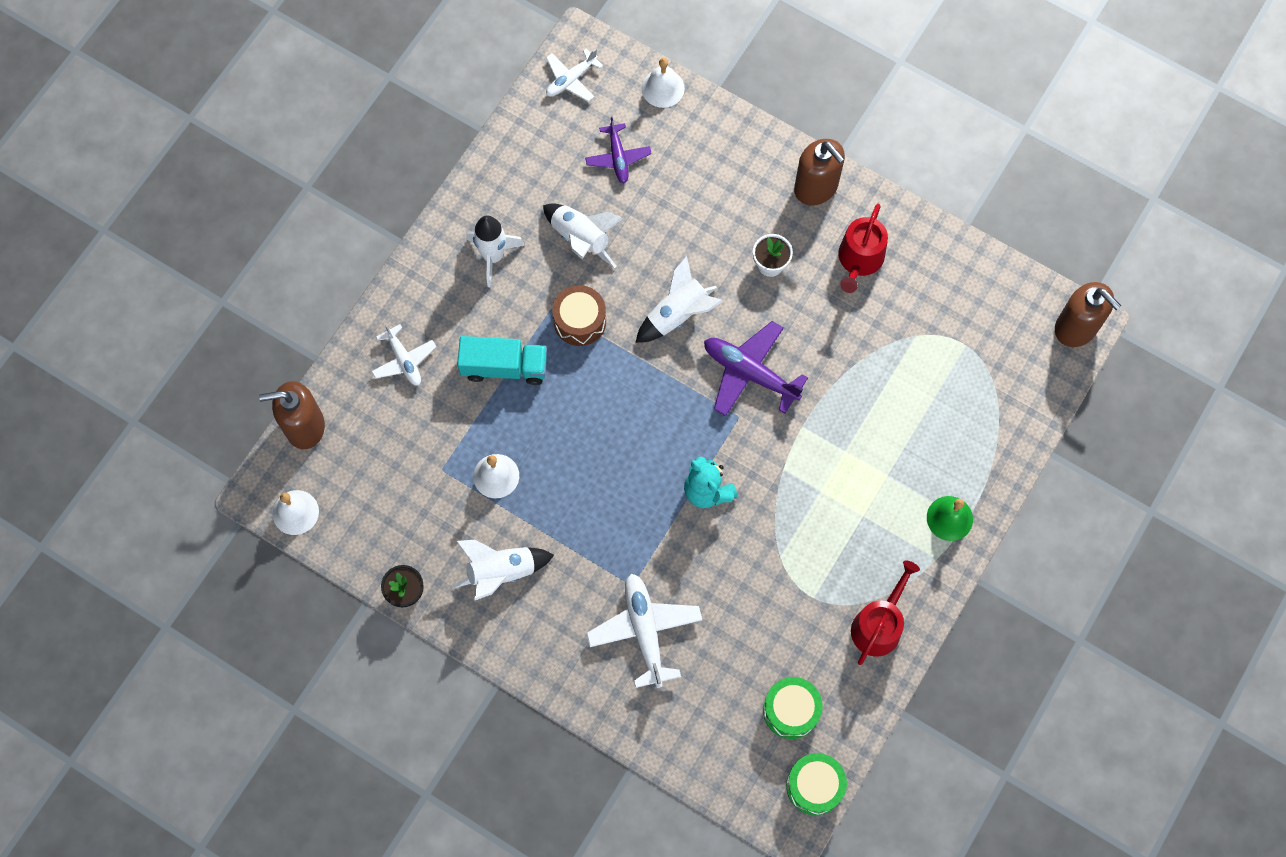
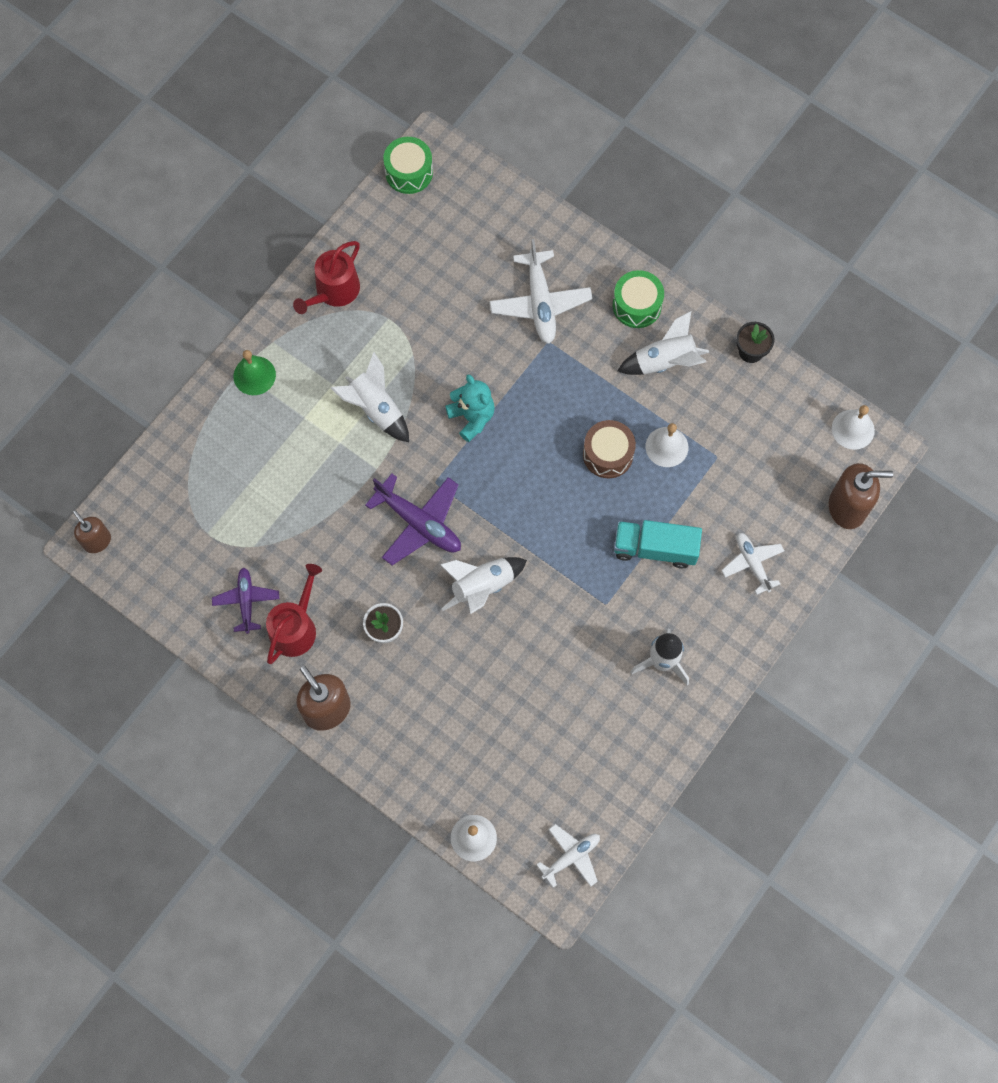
camera: 175 degrees left, 0 degrees up
white rocket [543,203,623,268] -> white rocket moved to [331,352,409,442]
brown drum [552,285,606,346] -> brown drum moved to [583,420,636,478]
purple plane [585,117,652,183] -> purple plane moved to [212,568,279,634]
green drum [763,677,823,739] -> green drum moved to [613,270,664,328]
brown soap dispenser [1055,282,1121,347] -> brown soap dispenser [73,511,111,553], size x0.62

